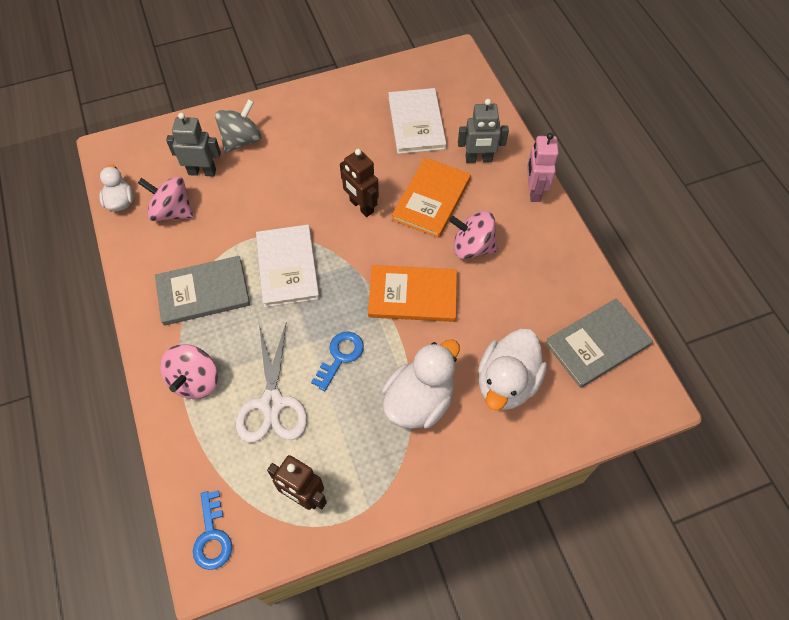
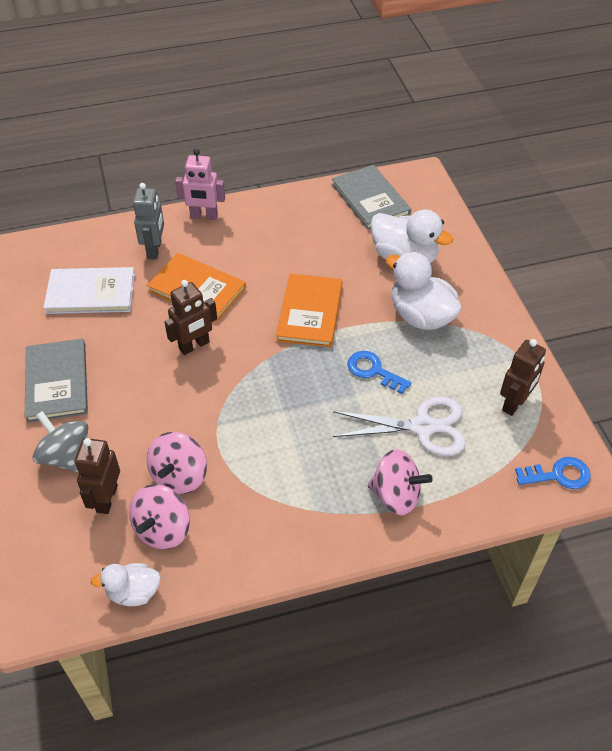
camera: 85 degrees left, 10 degrees down
grey book [155,256,250,326] -> grey book moved to [25,339,88,423]
grey robot [166,113,221,177] -> brown robot [75,438,120,514]
white book [256,225,320,307] -> none
pink spinning top [449,211,498,259] -> pink spinning top moved to [147,432,207,494]

